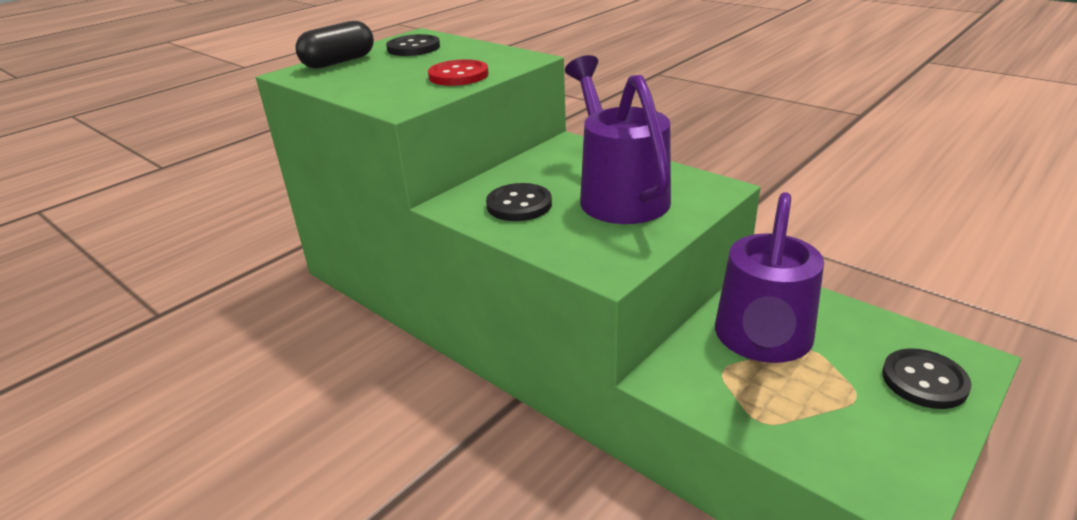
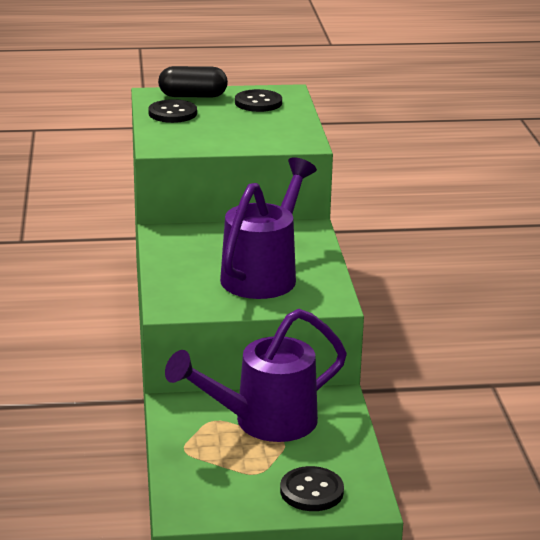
camera: 40 degrees right, 5 degrees down
red button [428,59,489,86] -> none
black button [486,183,552,221] -> black button moved to [148,99,197,123]

